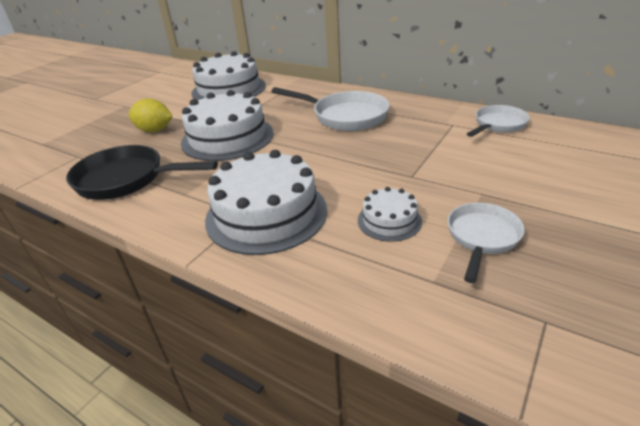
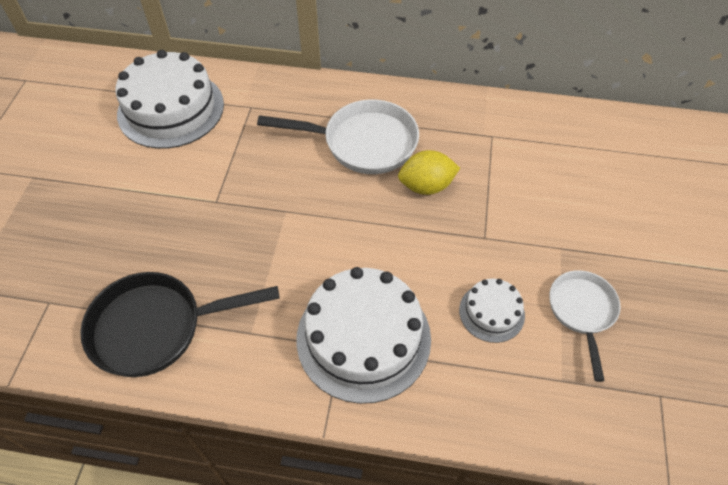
camera: 25 degrees left, 20 degrees up
yellow lemon [128,98,173,132] -> yellow lemon moved to [398,150,460,195]
white cake [181,90,274,161] -> none
white pan [467,105,530,137] -> none

